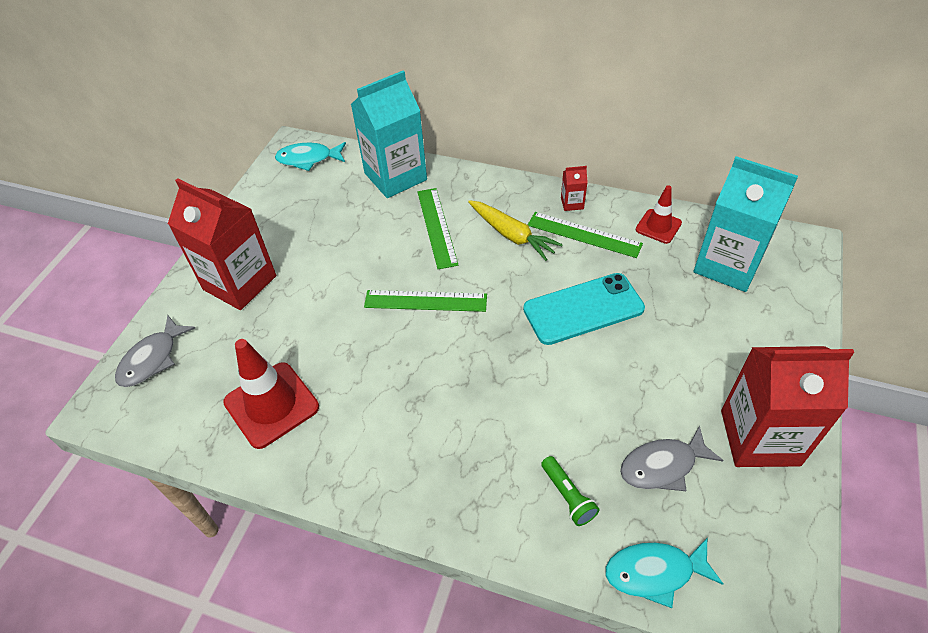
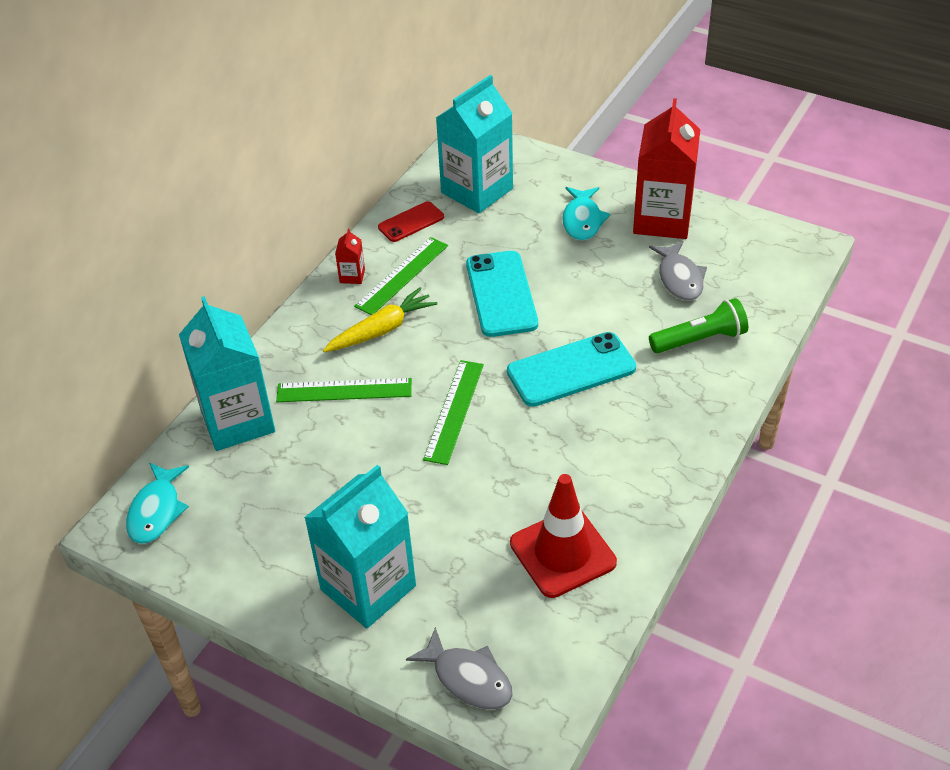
camera: 80 degrees left, 5 degrees down
red carton [168,178,276,310] -> turquoise carton [304,465,416,628]
green flashlight [541,456,599,526] -> green flashlight [649,298,748,353], size x1.51
turquoise fish [605,538,723,608] -> turquoise fish moved to [562,187,610,241]
red traffic cone [635,185,682,244] -> red phone [378,201,444,242]
none -> turquoise phone [507,332,636,407]

